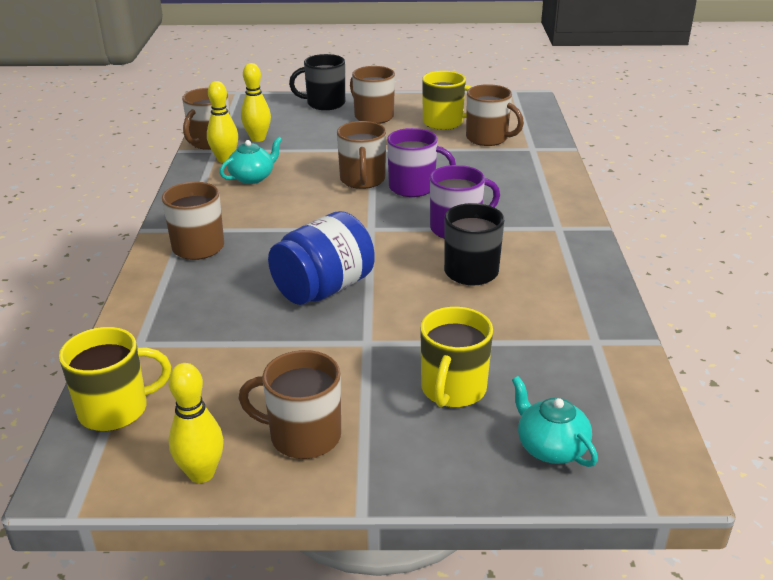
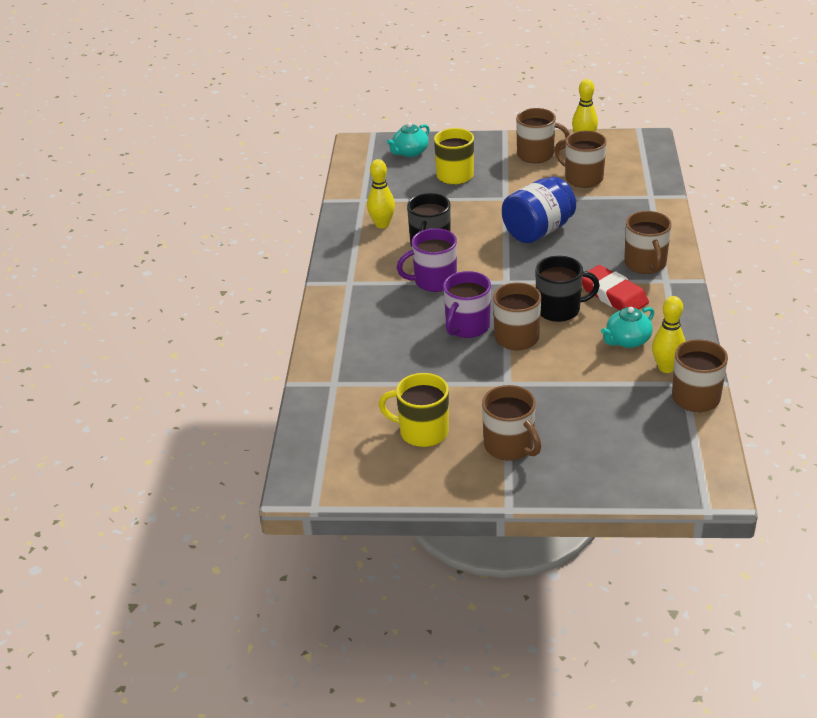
camera: 175 degrees left, 5 degrees up
yellow mug [59,327,171,431] -> none
yellow bowling pin [241,63,271,142] -> yellow bowling pin moved to [367,159,395,228]
black mug [289,54,345,110] -> black mug moved to [536,256,600,322]
purple mug [387,128,456,197] -> purple mug turned 75 degrees counterclockwise [443,271,491,338]
brown mug [466,84,524,146] -> brown mug moved to [555,131,607,188]
turquoise teapot [512,376,598,467] -> turquoise teapot turned 75 degrees clockwise [387,122,430,157]
none -> red eraser [582,265,649,310]

